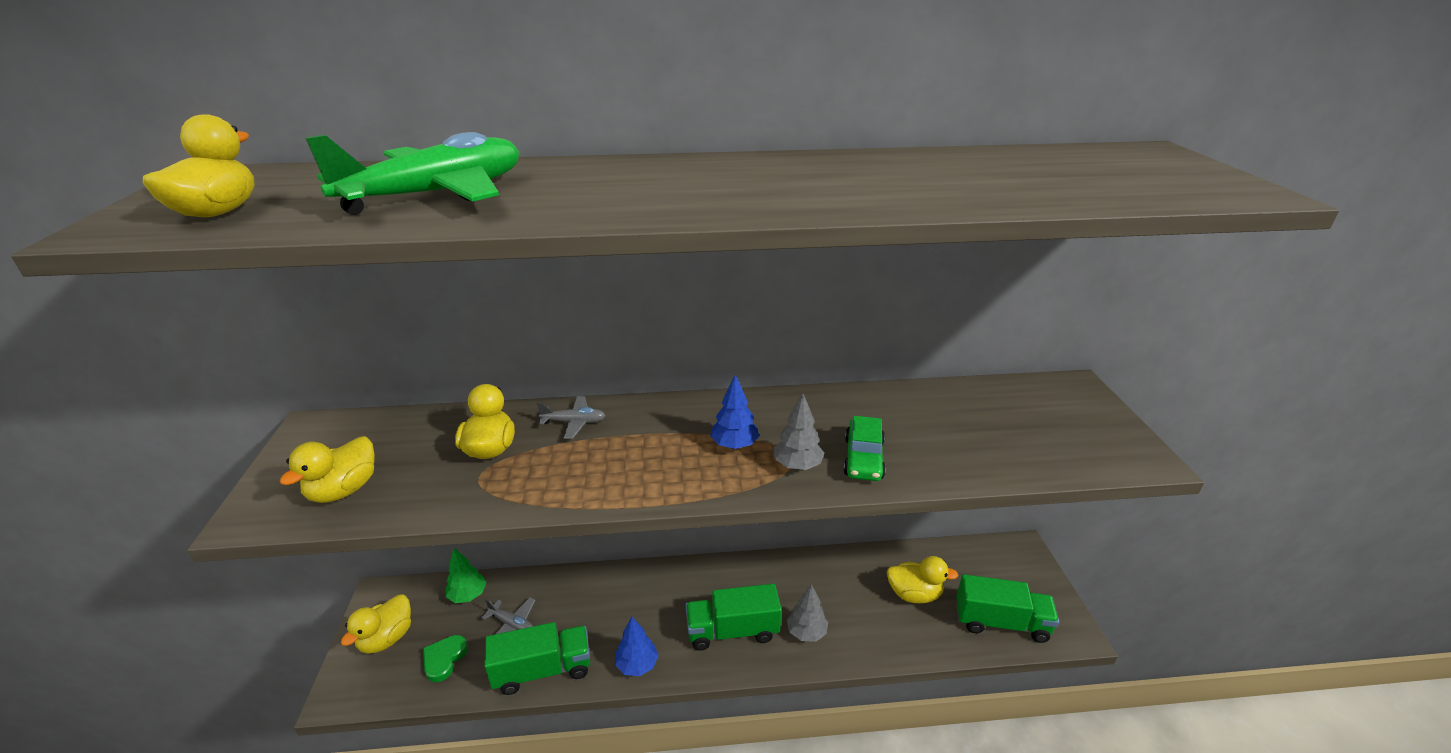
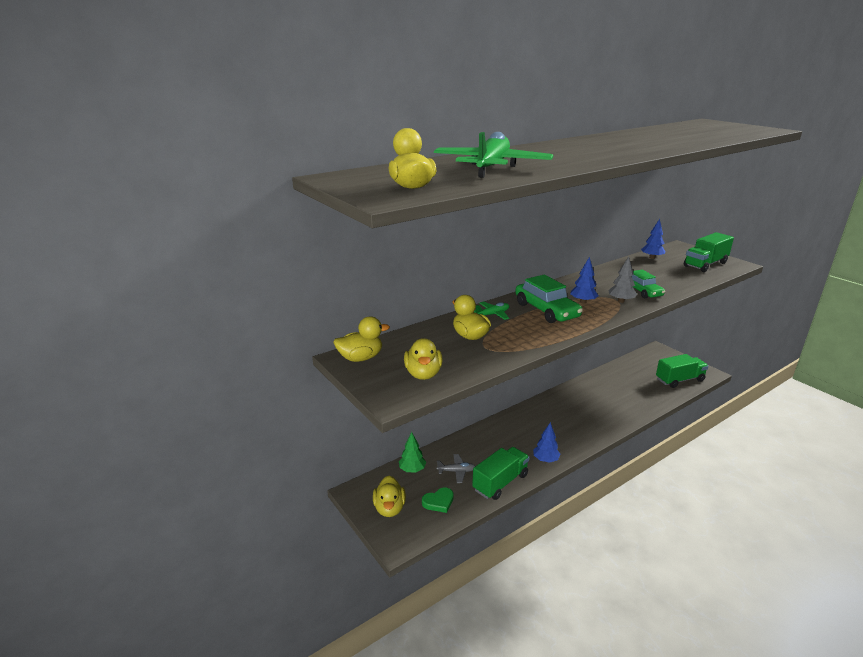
camera: 30 degrees left, 5 degrees down
green heart [423,635,468,682] -> green heart turned 105 degrees counterclockwise [422,487,454,513]
grey plane [537,396,606,439] -> green plane [474,301,509,320]
green truck [686,584,782,651] -> green truck moved to [684,232,734,272]
grey tree [787,584,828,642] -> none
yellow duck [887,556,958,604] -> yellow duck moved to [333,316,390,362]
none -> green car [515,275,583,323]
none -> blue tree [641,219,665,259]

